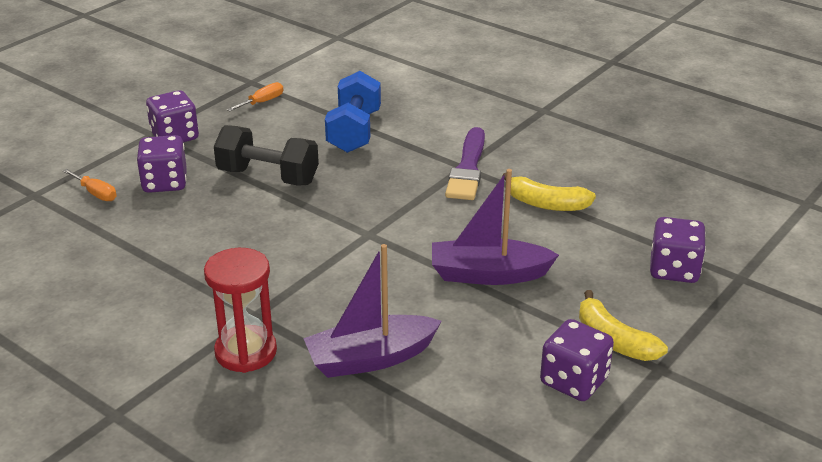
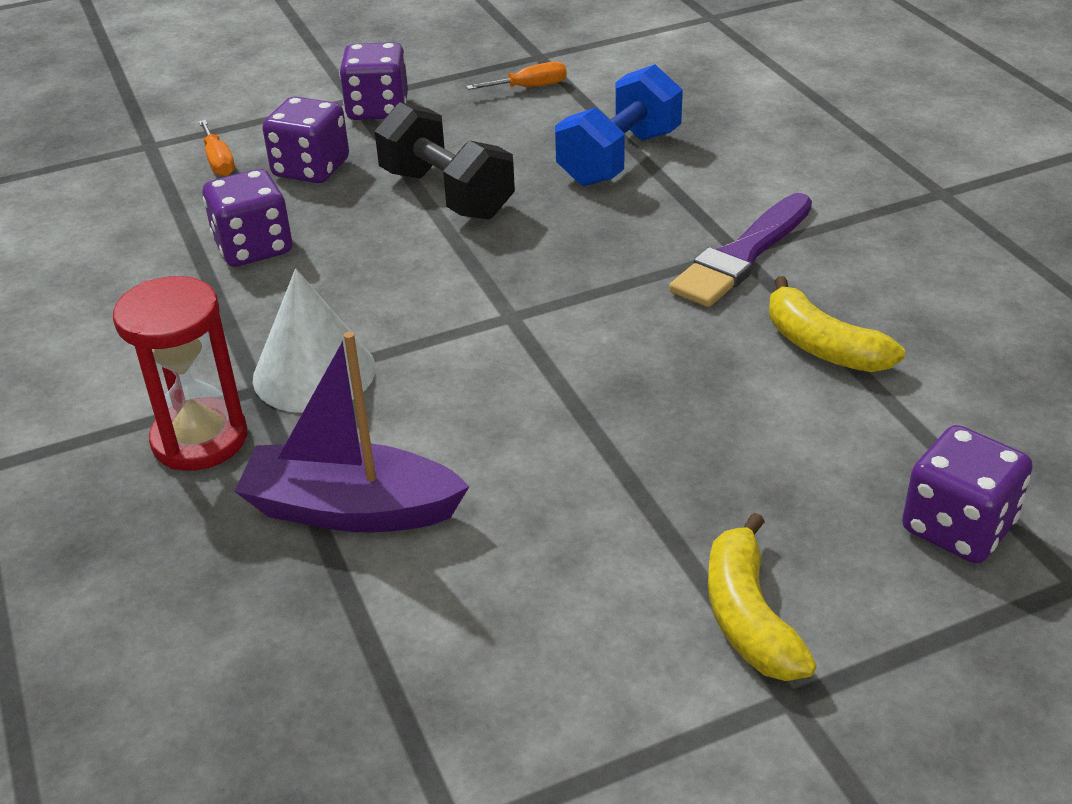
camera: 30 degrees right, 5 degrees up
purple boat [432,169,559,285] -> none
purple dice [540,319,614,401] -> purple dice moved to [203,169,292,267]
none -> white cone [253,269,376,413]

